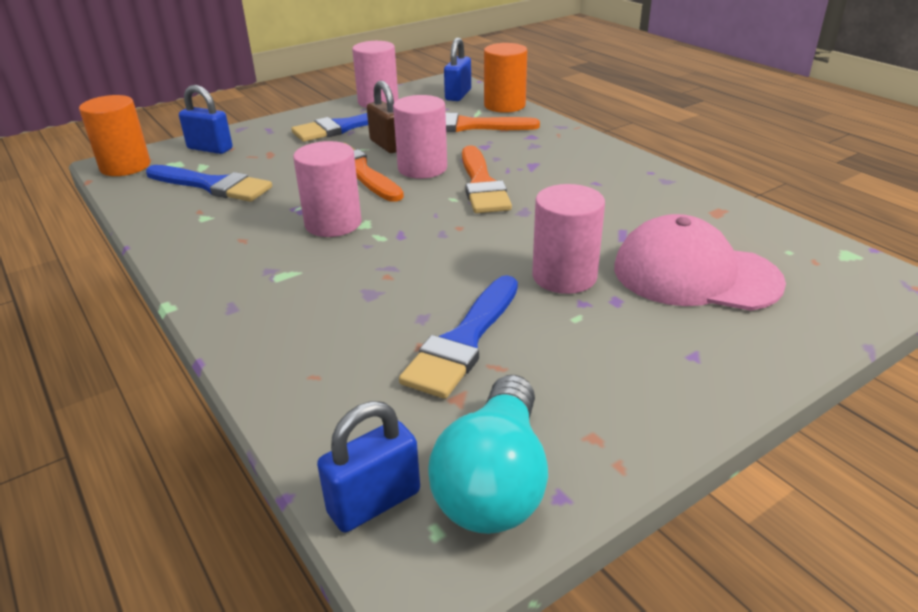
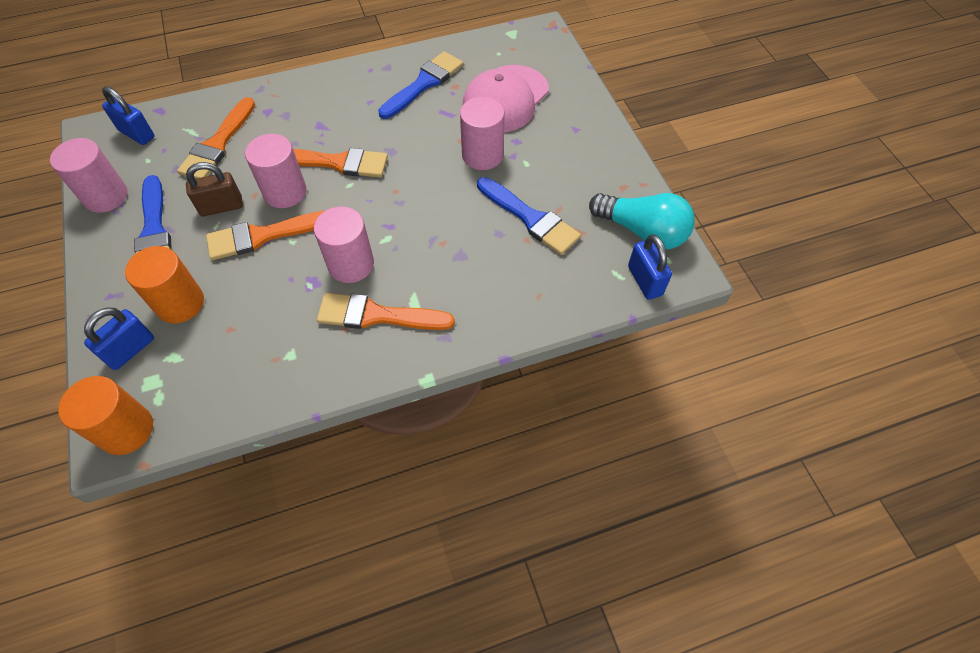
camera: 75 degrees left, 25 degrees up
blue brush [146,165,272,202] -> blue brush moved to [378,51,463,119]
orange cylinder [484,43,527,113] -> orange cylinder moved to [125,246,204,323]
none -> orange brush [317,293,455,330]

